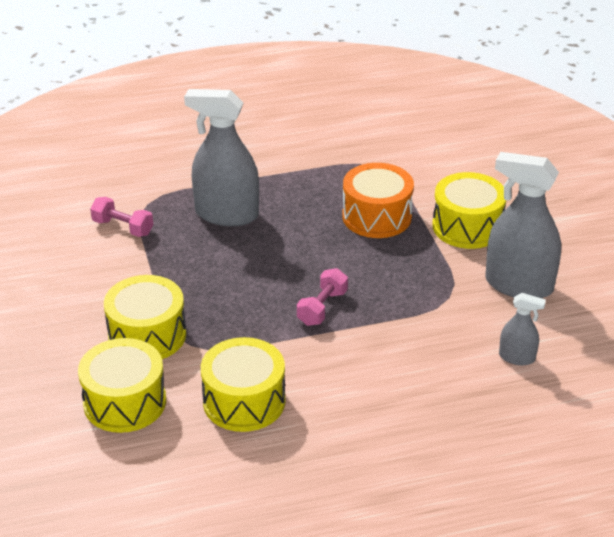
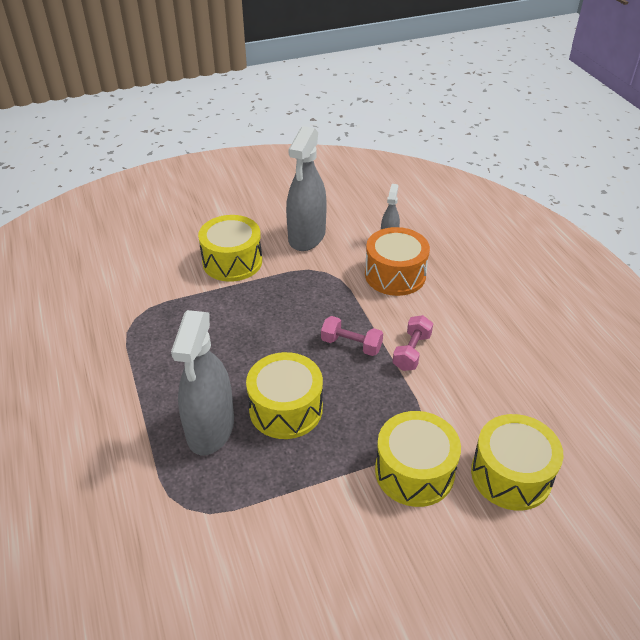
camera: 95 degrees left, 5 degrees up
pink dumbbell [90,197,153,237] -> pink dumbbell moved to [393,315,433,371]
yellow drum [201,337,285,432] -> yellow drum moved to [246,352,323,439]
orange drum [342,163,414,238] -> orange drum moved to [365,227,430,296]

